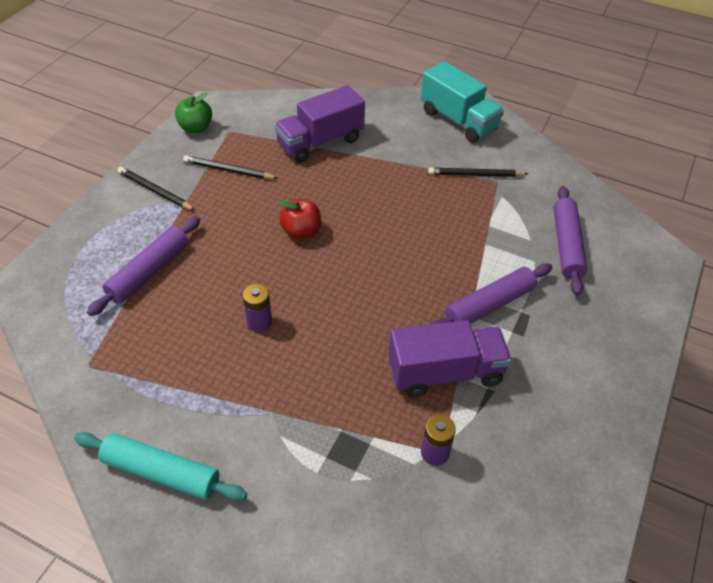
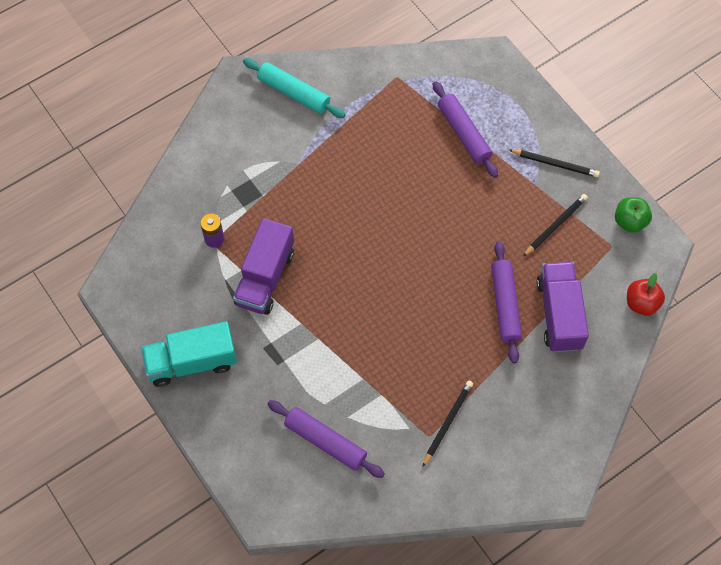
camera: 120 degrees right, 15 degrees up
turquoise rolling pin [74,432,247,501] -> turquoise rolling pin turned 75 degrees clockwise [243,58,346,118]
black pencil [118,167,196,211] -> black pencil turned 45 degrees clockwise [509,149,600,177]
purple battery [243,284,272,332] -> none
red apple [279,199,321,240] -> red apple moved to [627,273,665,316]
turquoise truck [421,61,504,143] -> turquoise truck moved to [141,321,237,387]
purple rolling pin [430,263,552,325] -> purple rolling pin moved to [491,241,522,364]

